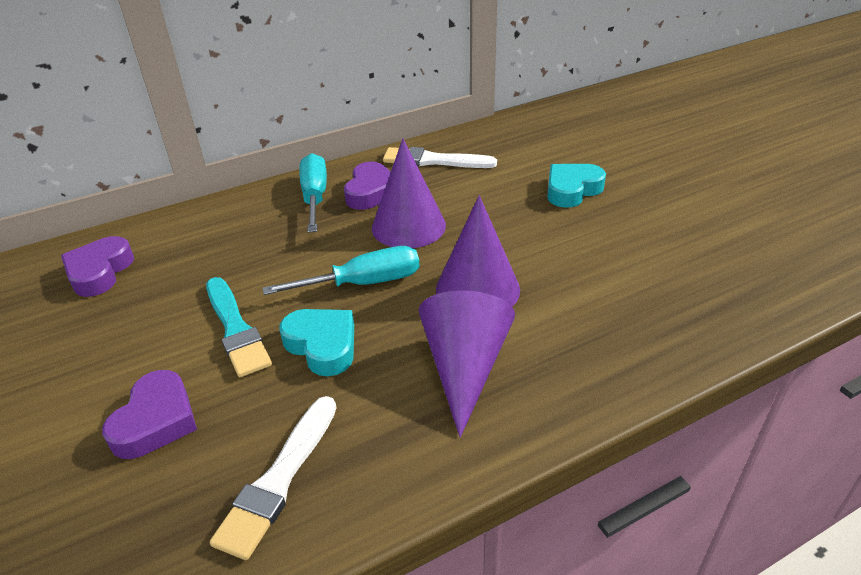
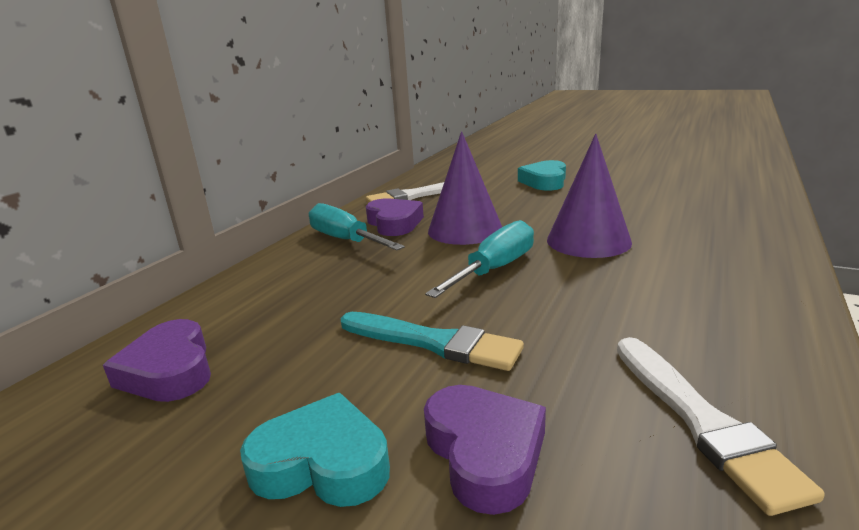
camera: 35 degrees left, 15 degrees down
turquoise heart [280,309,354,376] -> turquoise heart moved to [240,393,390,507]
purple cone [419,290,515,437] -> none

